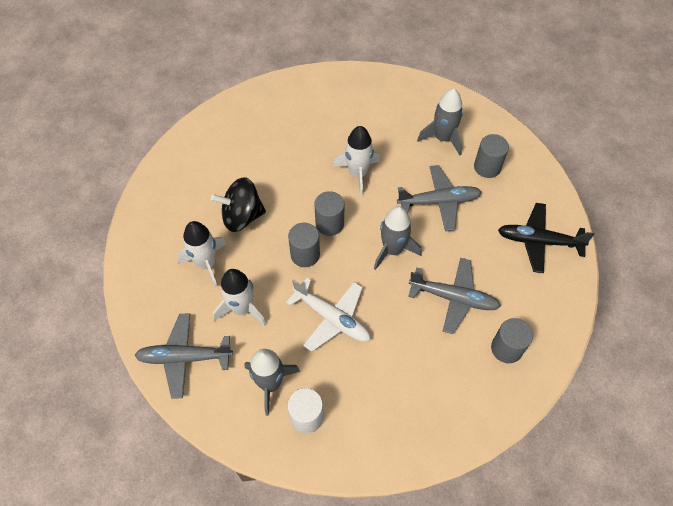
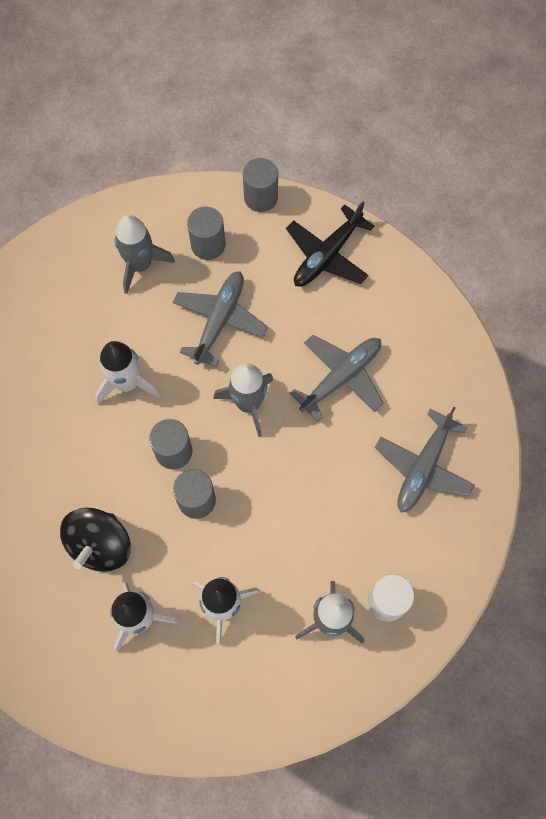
camera: 60 degrees left, 10 degrees up
grey plane [135,314,233,399] -> grey plane moved to [375,407,475,512]
white plane [286,278,370,352] -> none
grey cylinder [491,318,533,363] -> grey cylinder moved to [243,158,278,212]

